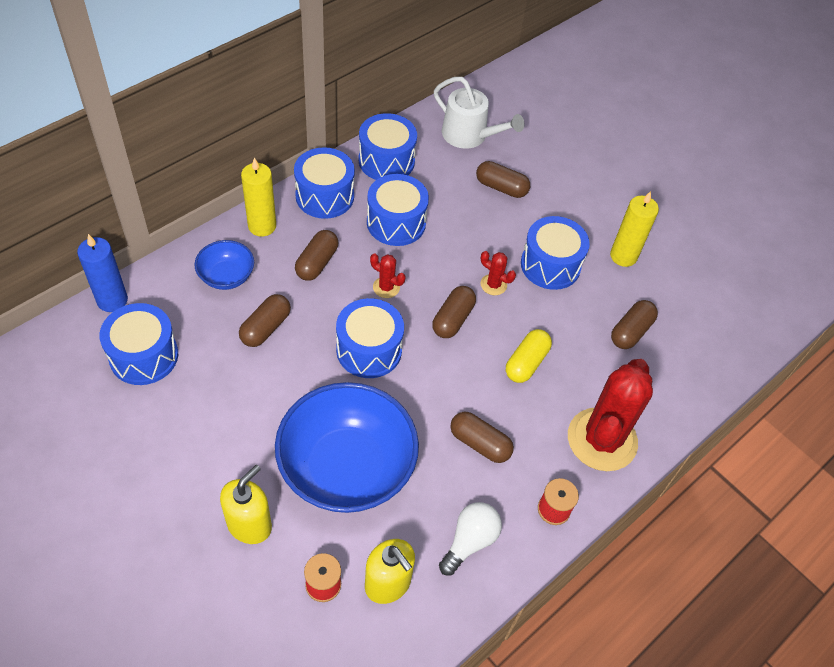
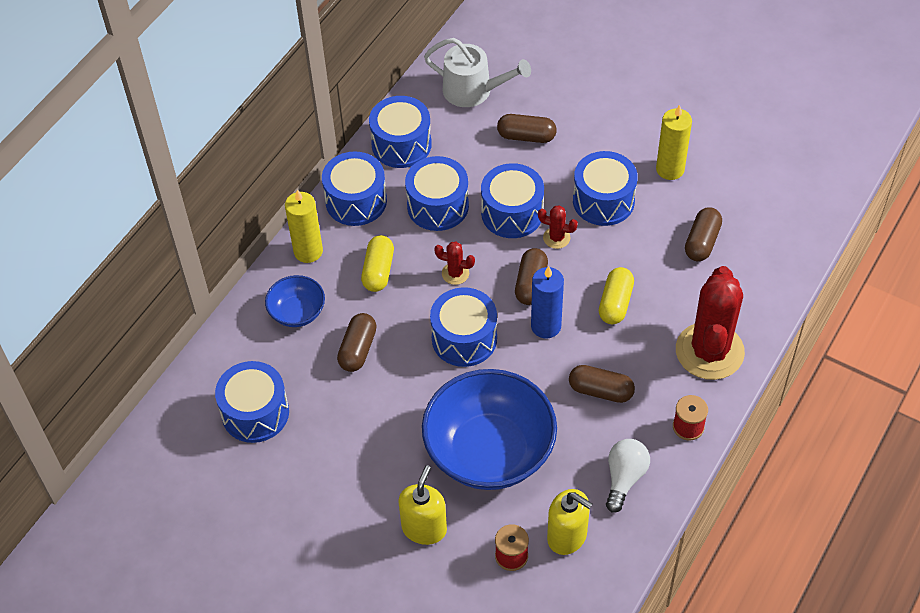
camera: 10 degrees left, 0 degrees up
blue candle [77,234,128,312] -> blue candle moved to [531,266,564,339]
brown capsule [295,230,338,281] -> yellow capsule [361,235,394,292]
none -> blue drum [481,163,544,238]

